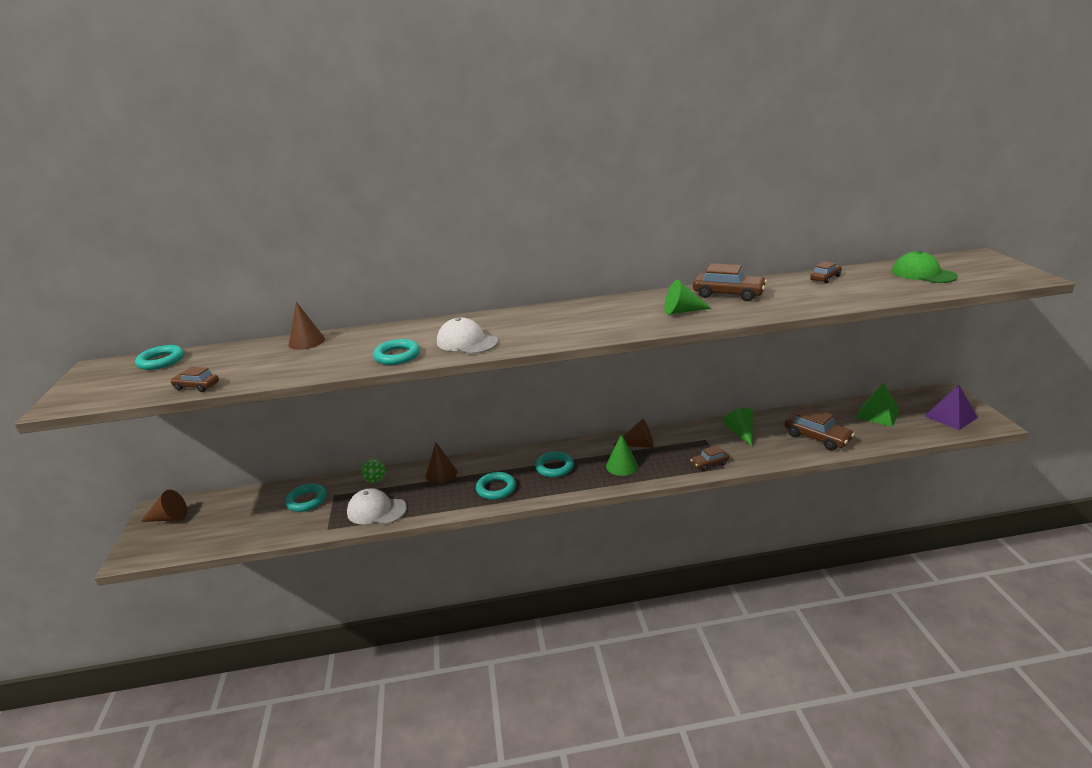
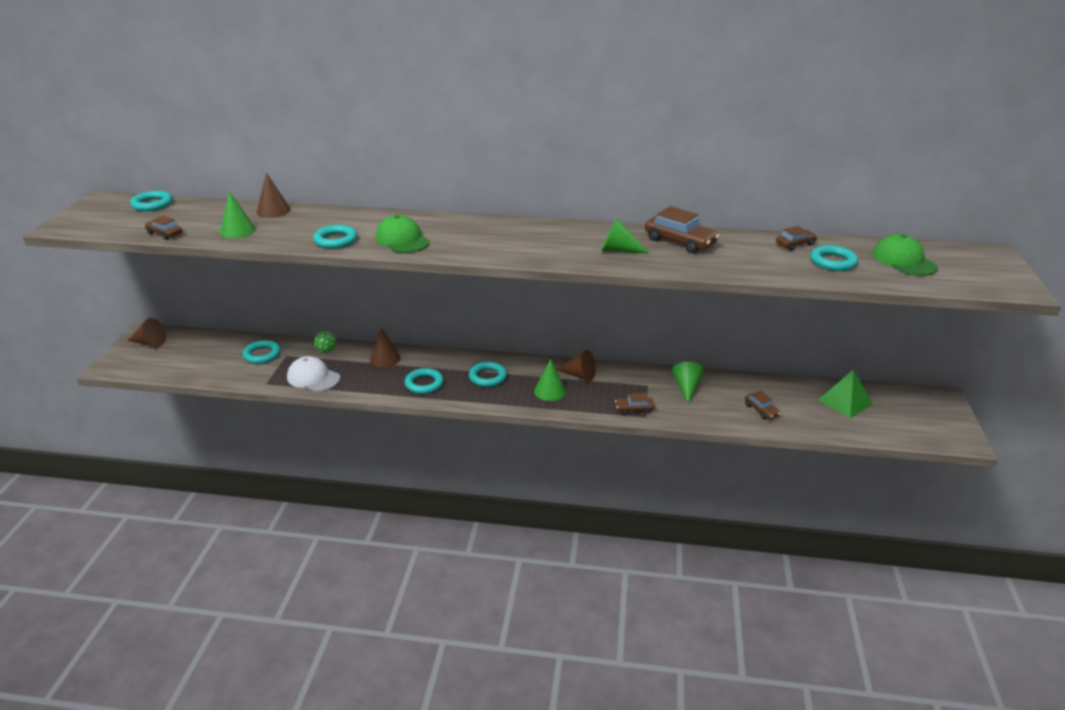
camera: 15 degrees right, 5 degrees up
white cap [437,317,498,354] -> green cap [376,215,430,253]
brown car [784,406,855,450] -> brown car [745,390,780,420], size x0.57
purple pyramid [925,385,978,430] -> none
none -> green cone [220,191,256,238]
none -> turquoise ring [810,245,858,271]

